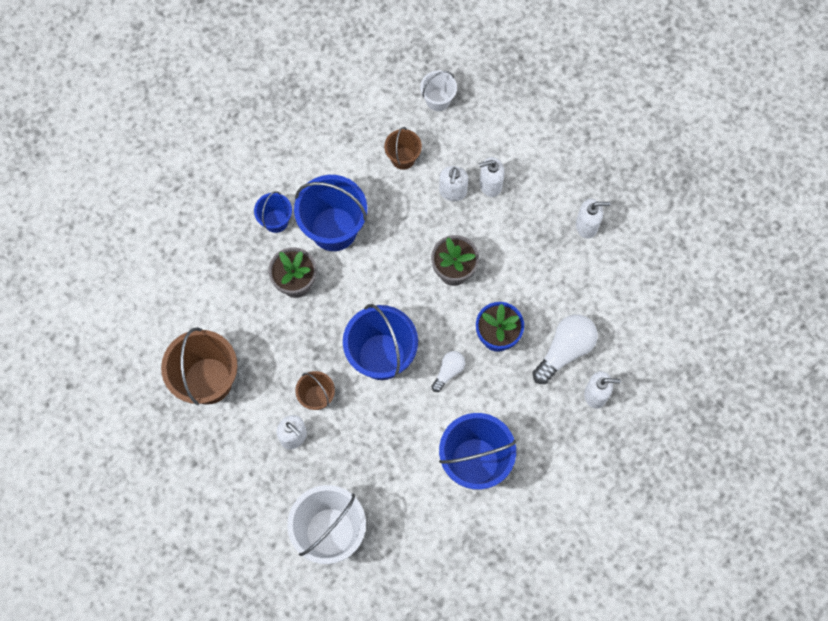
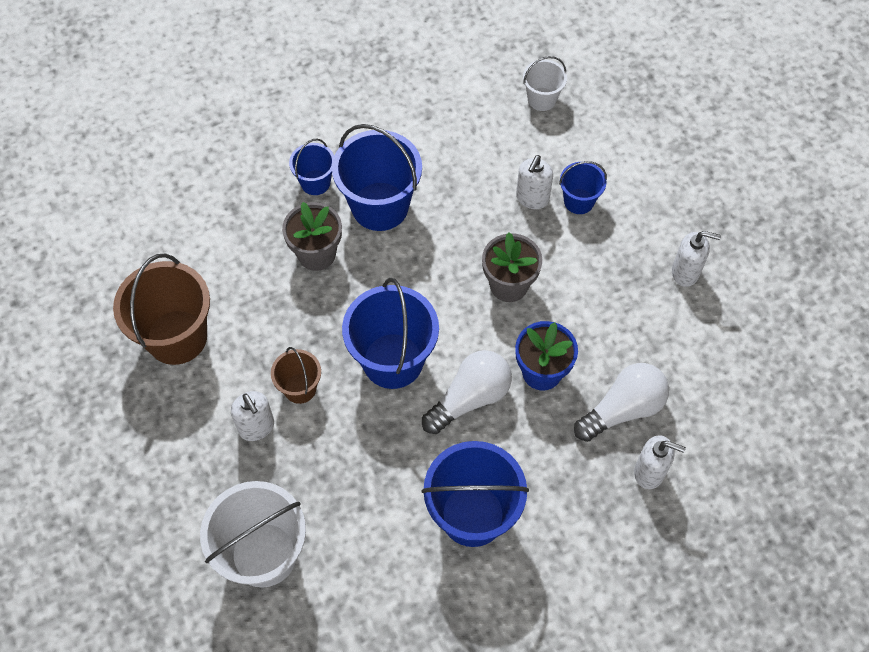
camera: 15 degrees right, 10 degrees down
brown bucket [384,127,422,170] -> none
white light bulb [431,351,465,392] -> white light bulb [422,350,512,434], size x1.77
white soap dispenser [479,157,504,197] -> blue bucket [559,161,607,214]

